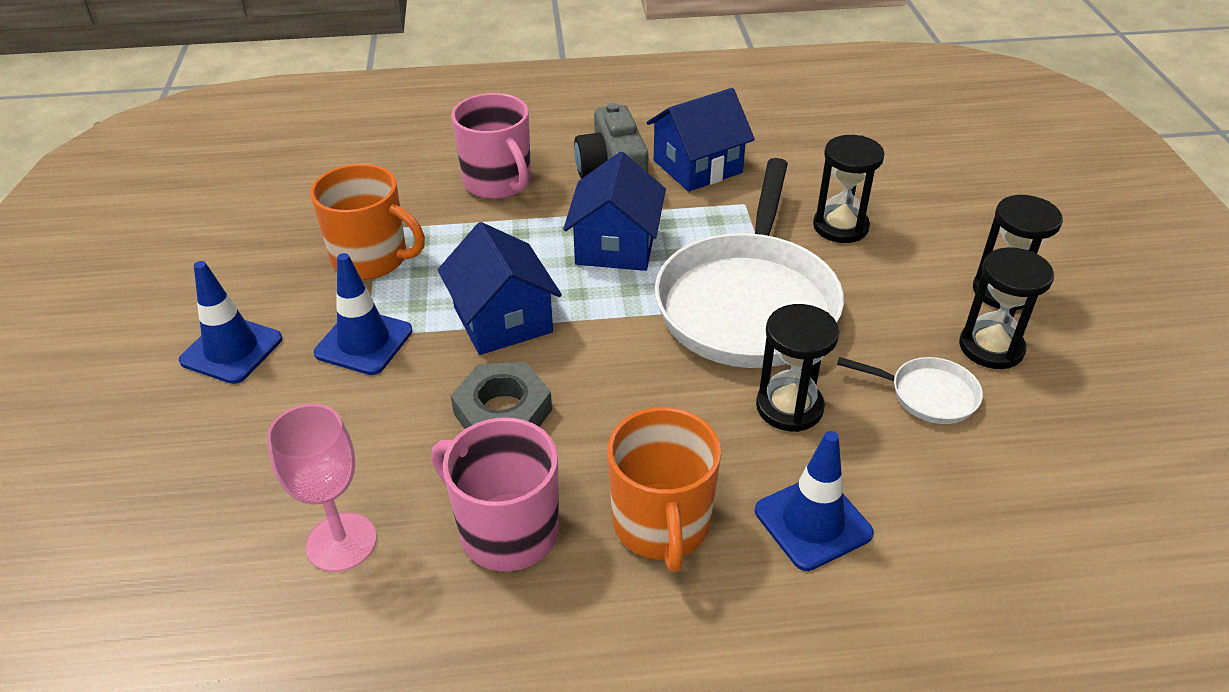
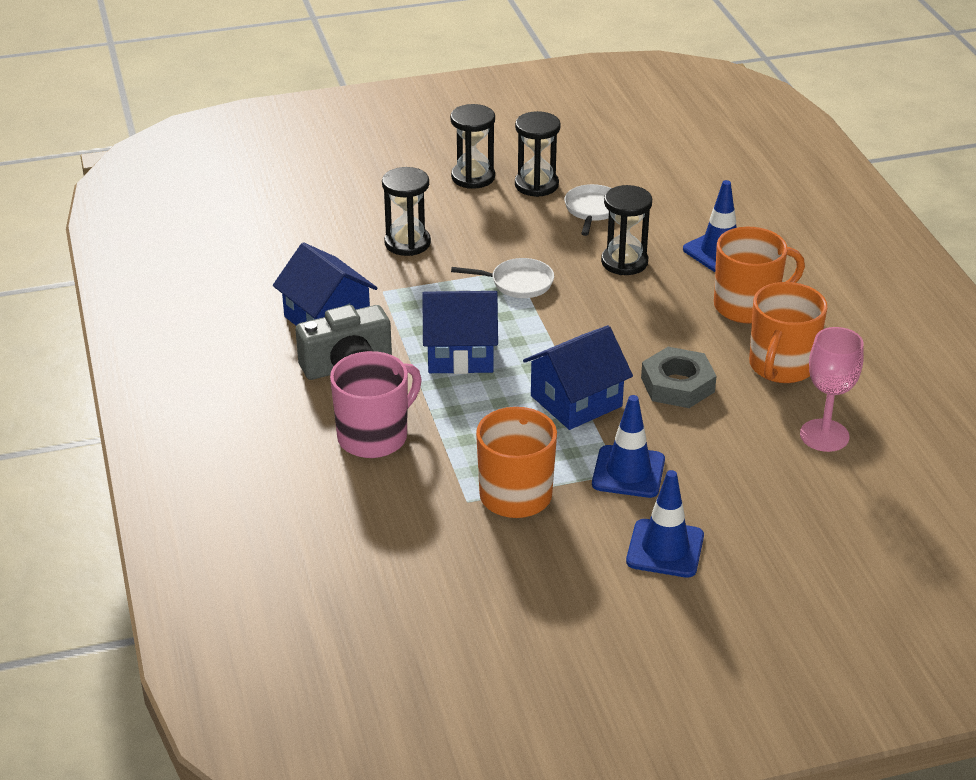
camera: 100 degrees left, 5 degrees down
pink mug [431,417,559,571] -> orange mug [749,282,827,383]
white pan [655,158,844,368] -> white pan [451,258,554,298], size x0.43

